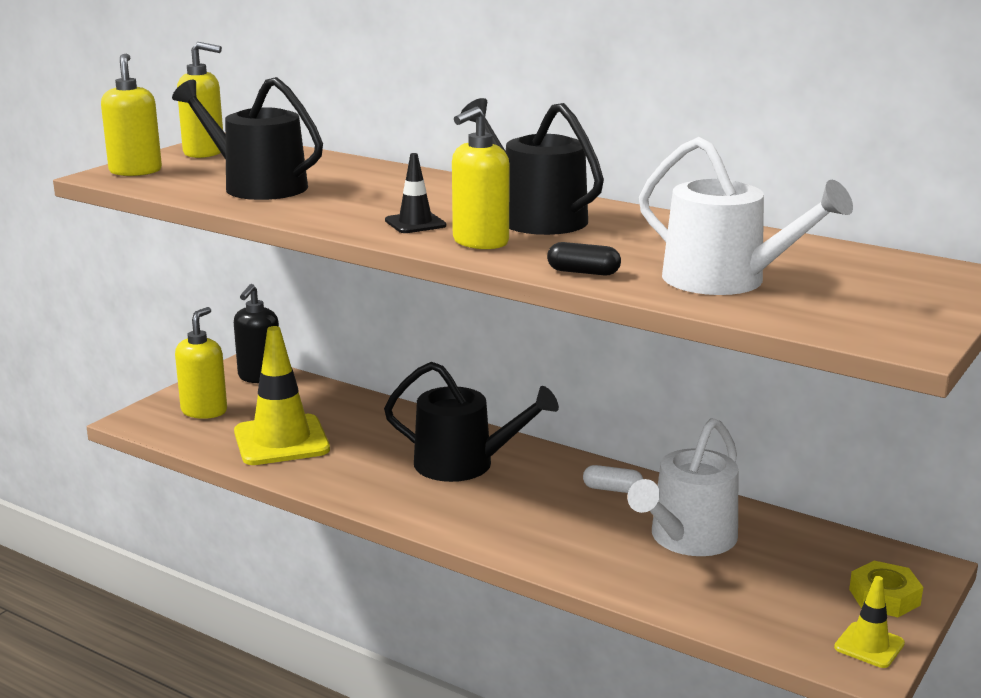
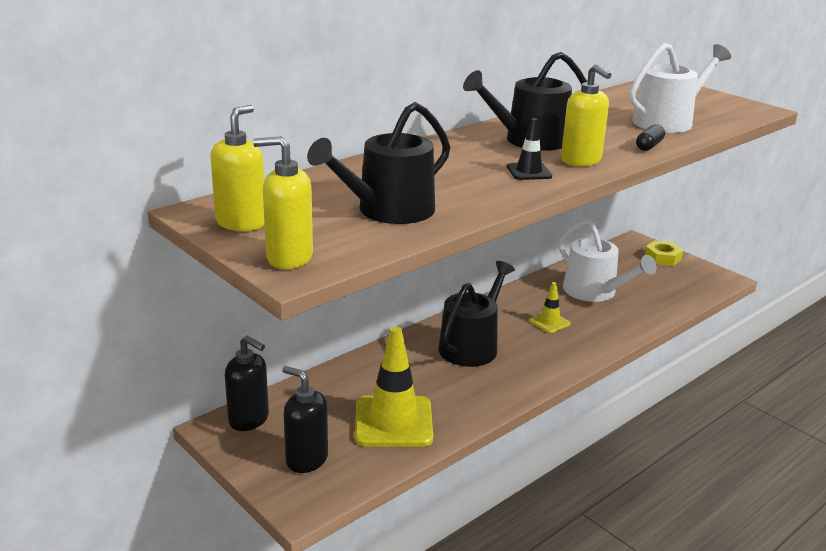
camera: 75 degrees left, 5 degrees up
yellow soap dispenser [175,307,227,419] -> black soap dispenser [282,366,328,473]
white capsule [583,465,643,493] -> none
yellow traffic cone [834,576,905,668] -> yellow traffic cone moved to [529,282,570,333]

